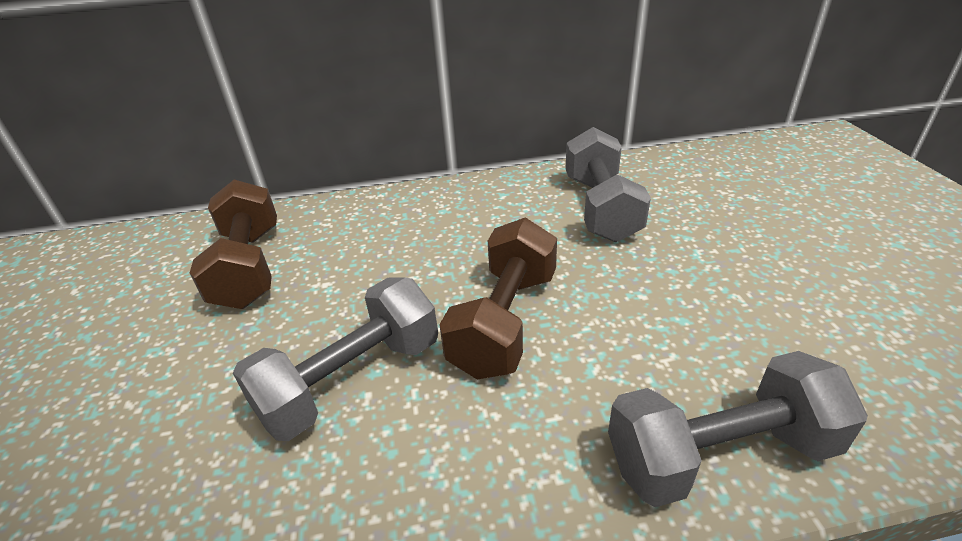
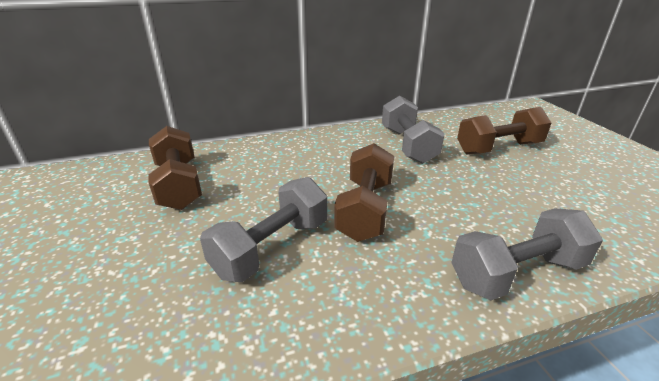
camera: 10 degrees left, 5 degrees down
none -> brown dumbbell [457,107,552,155]

